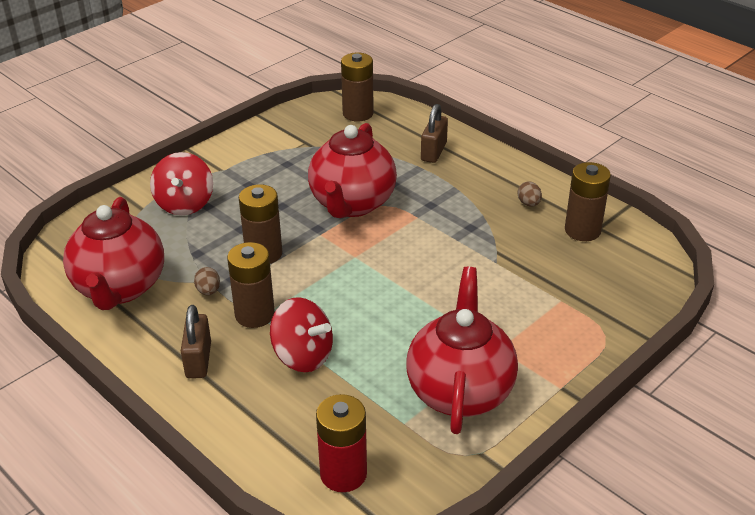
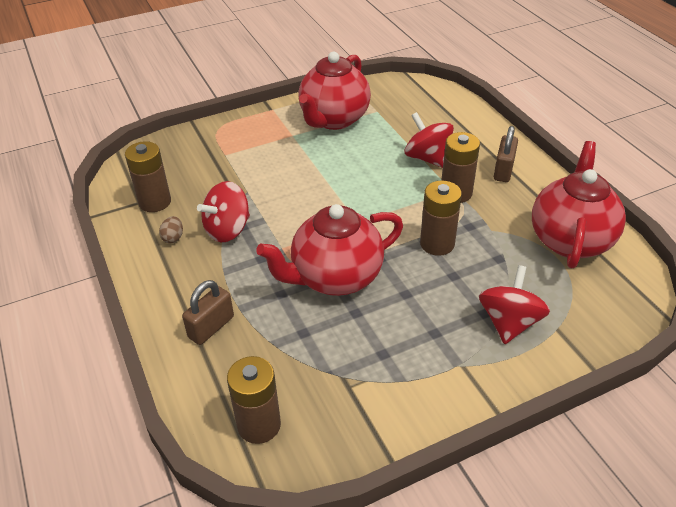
camera: 160 degrees left, 5 degrees up
brown egg [194,267,220,296] -> none
red teapot [308,123,397,218] -> red teapot turned 150 degrees counterclockwise [256,204,403,296]
red battery [316,394,367,492] -> none
none -> red spinning top [197,181,250,242]

